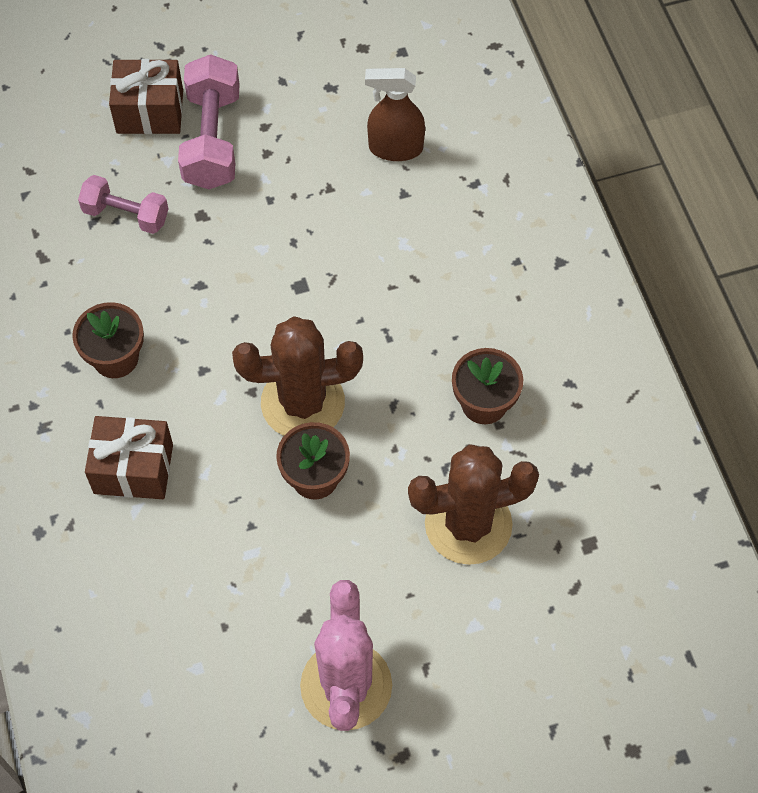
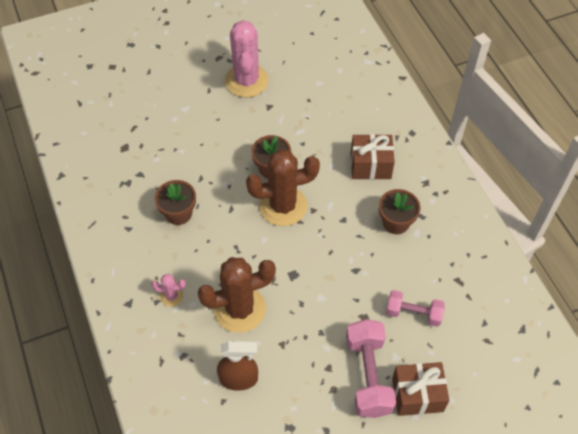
camera: 175 degrees right, 5 degrees down
brown cactus [408,444,539,565] -> brown cactus moved to [197,257,276,333]
none -> pink cactus [152,274,186,306]

